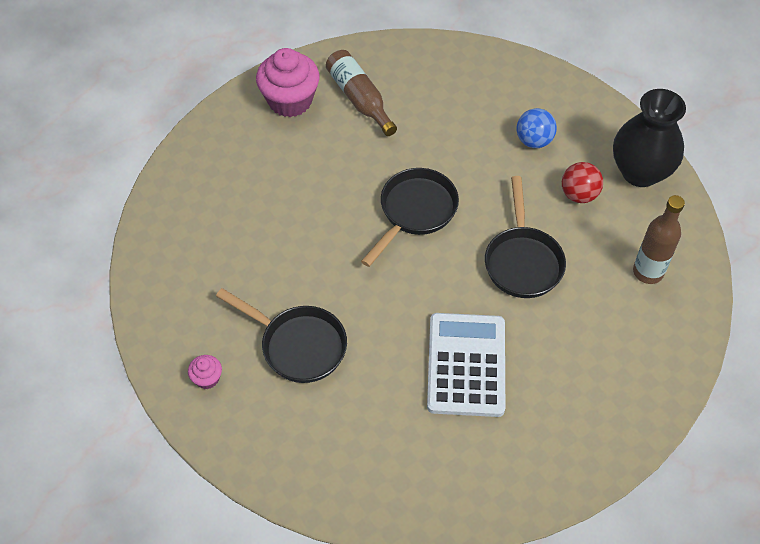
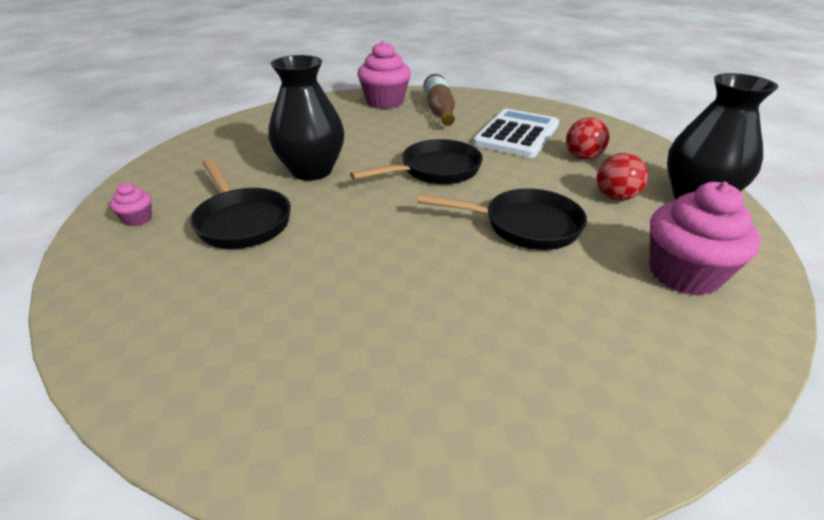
camera: 25 degrees right, 20 degrees down
white calculator [427,313,505,417] -> white calculator moved to [473,109,559,158]
black pan [485,176,566,298] -> black pan turned 105 degrees counterclockwise [417,188,587,250]
blue ball [517,108,557,148] -> red ball [566,117,609,160]
brown bottle [633,195,685,284] -> pink cupcake [650,182,761,296]
none -> black vase [268,55,344,181]

